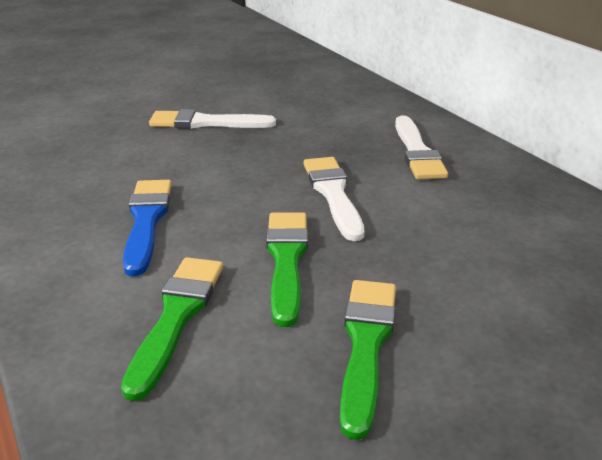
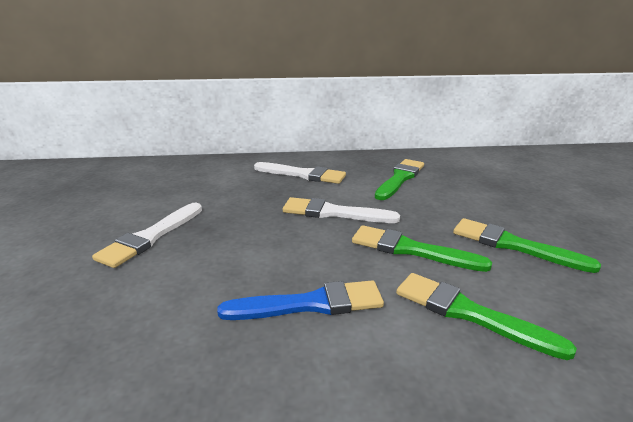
camera: 65 degrees left, 5 degrees down
blue brush [123,180,172,276] -> blue brush turned 150 degrees clockwise [217,280,384,320]
none -> green brush [375,159,424,200]

